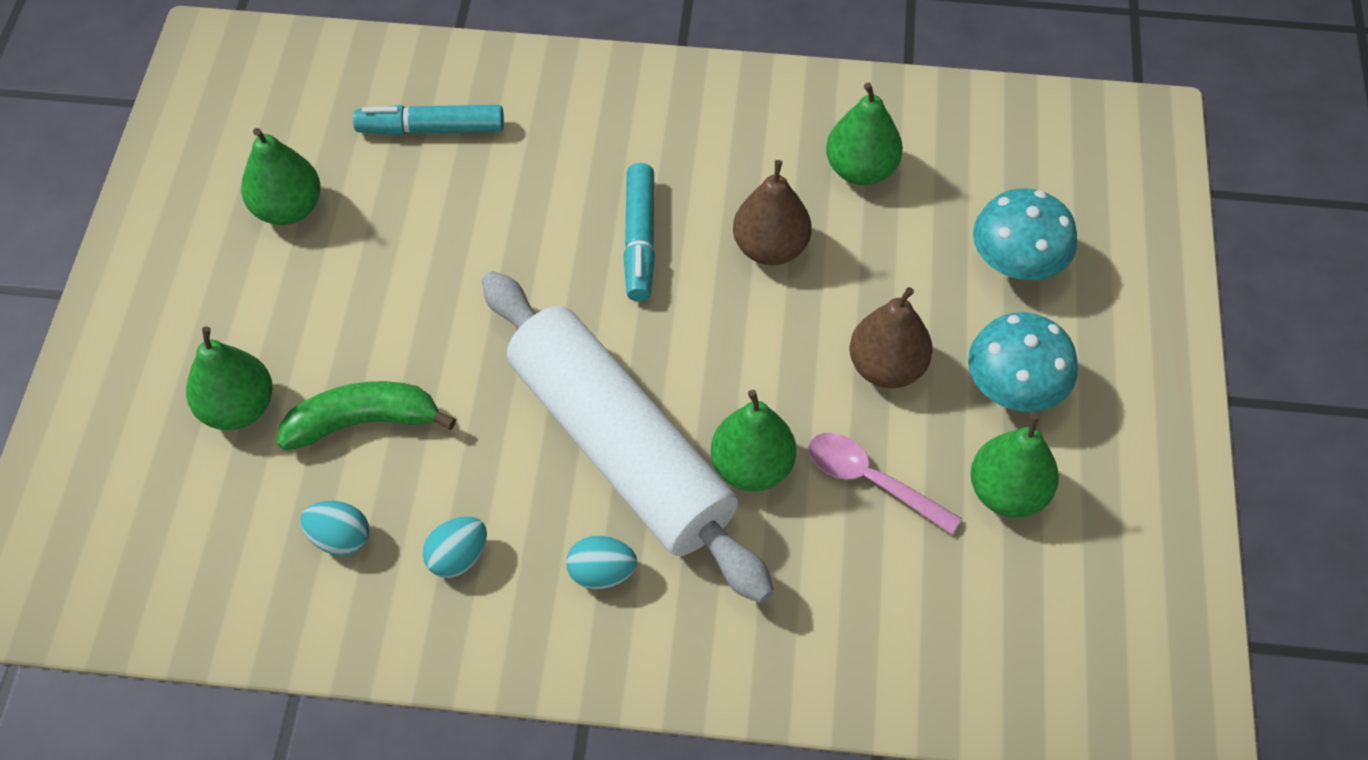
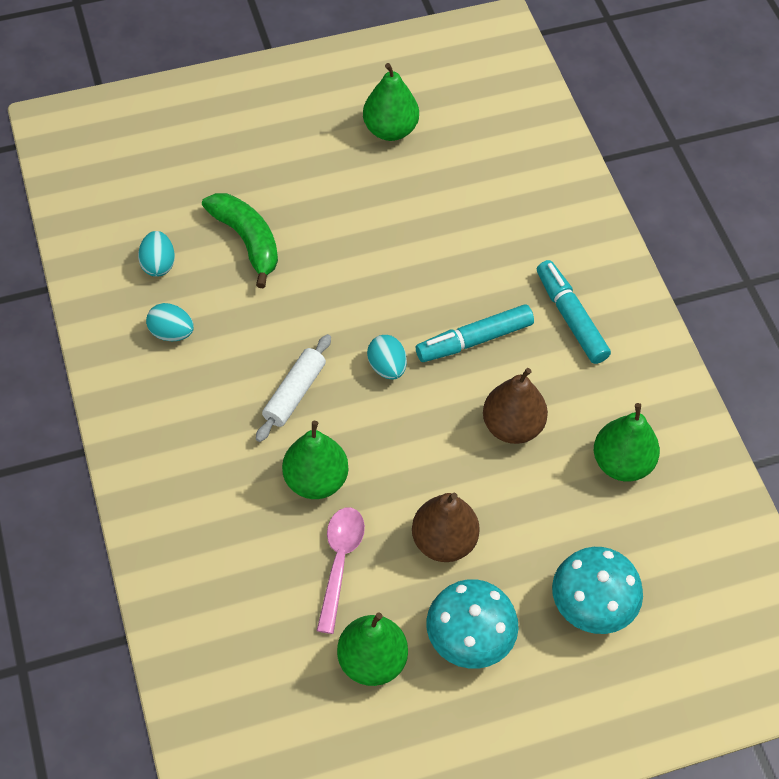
camera: 65 degrees right, 0 degrees up
green pear [186,326,273,430] -> none
turquoise marker [353,105,504,135] -> turquoise marker moved to [537,260,611,364]
white rolling pin [482,271,774,604] -> white rolling pin [256,334,331,442], size x0.41
turquoise egg [566,536,637,589] -> turquoise egg moved to [367,335,407,380]

